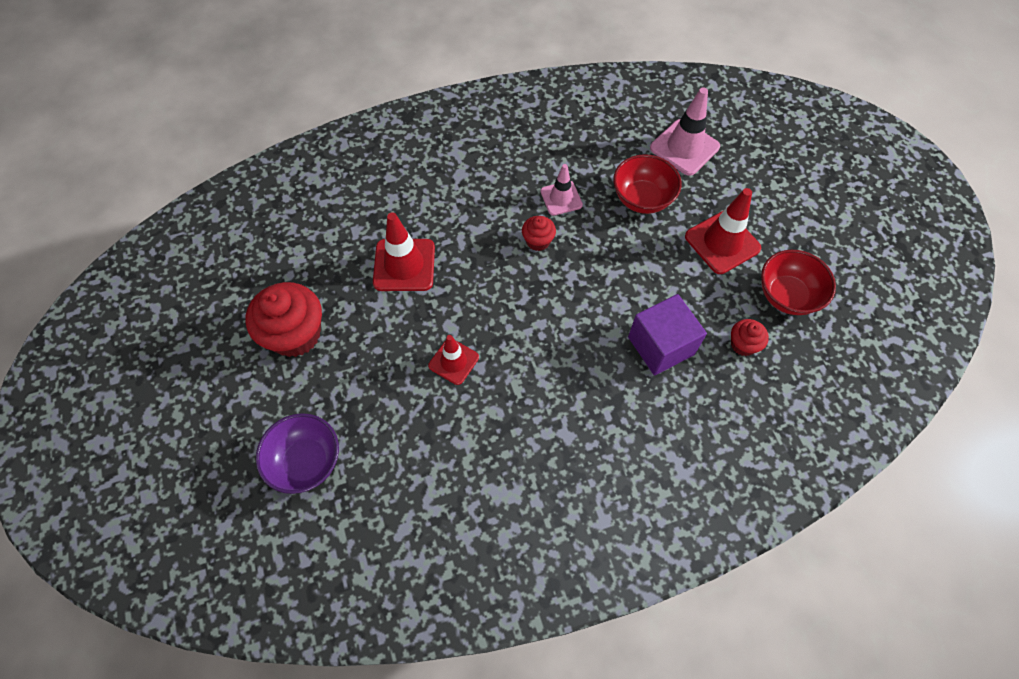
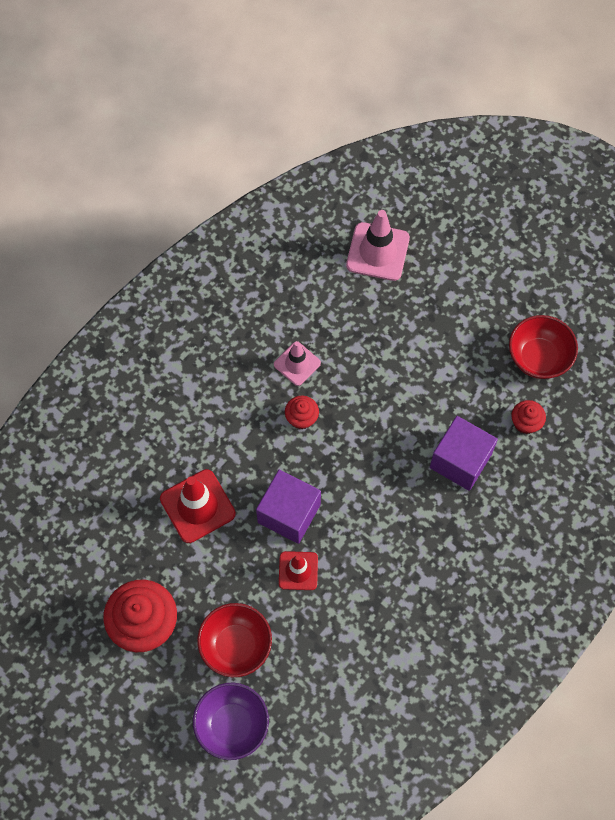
camera: 30 degrees left, 5 degrees up
red bowl [613,154,682,214] -> red bowl moved to [197,603,272,677]
red traffic cone [685,188,761,274] -> none
none -> purple cube [256,470,321,544]

